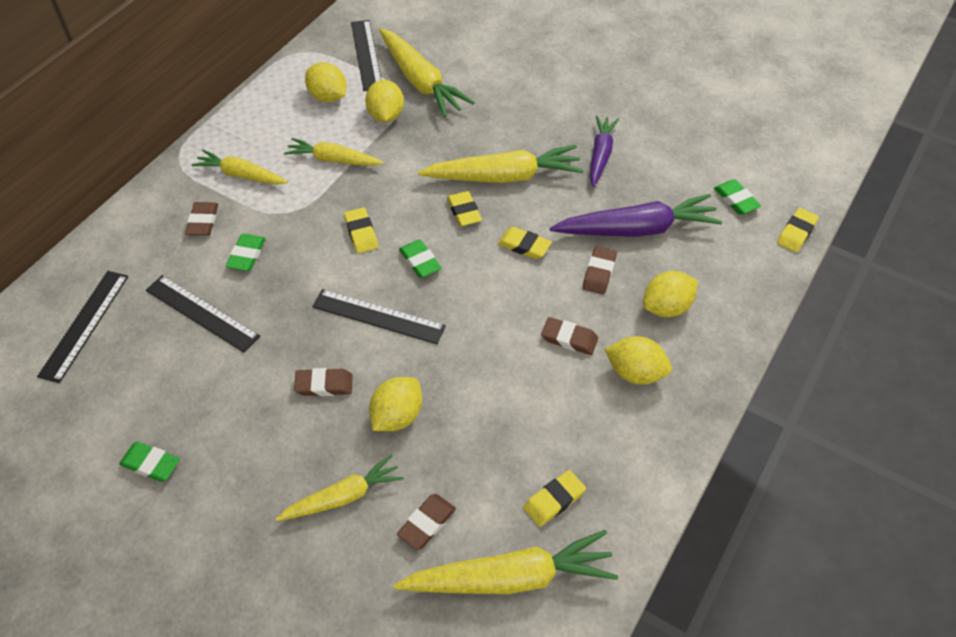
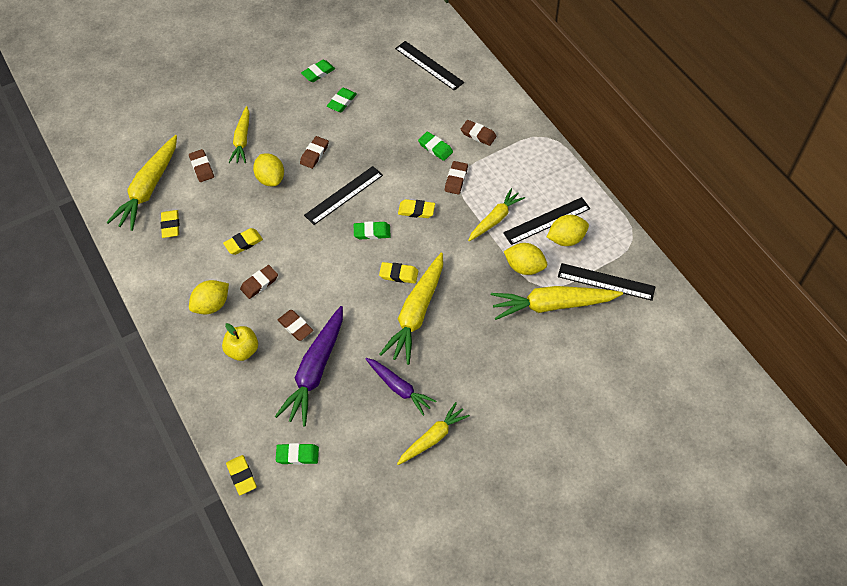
camera: 120 degrees right, 5 degrees up
black ruler [146,275,260,353] -> black ruler moved to [503,197,590,245]
yellow carrot [192,150,288,185] -> yellow carrot moved to [397,402,470,465]
yellow eraser [498,227,552,259] -> yellow eraser moved to [223,228,263,255]
yellow lemon [643,271,698,317] -> yellow apple [222,323,258,361]
none -> green eraser [327,88,357,112]
none -> brown eraser [445,161,468,194]

